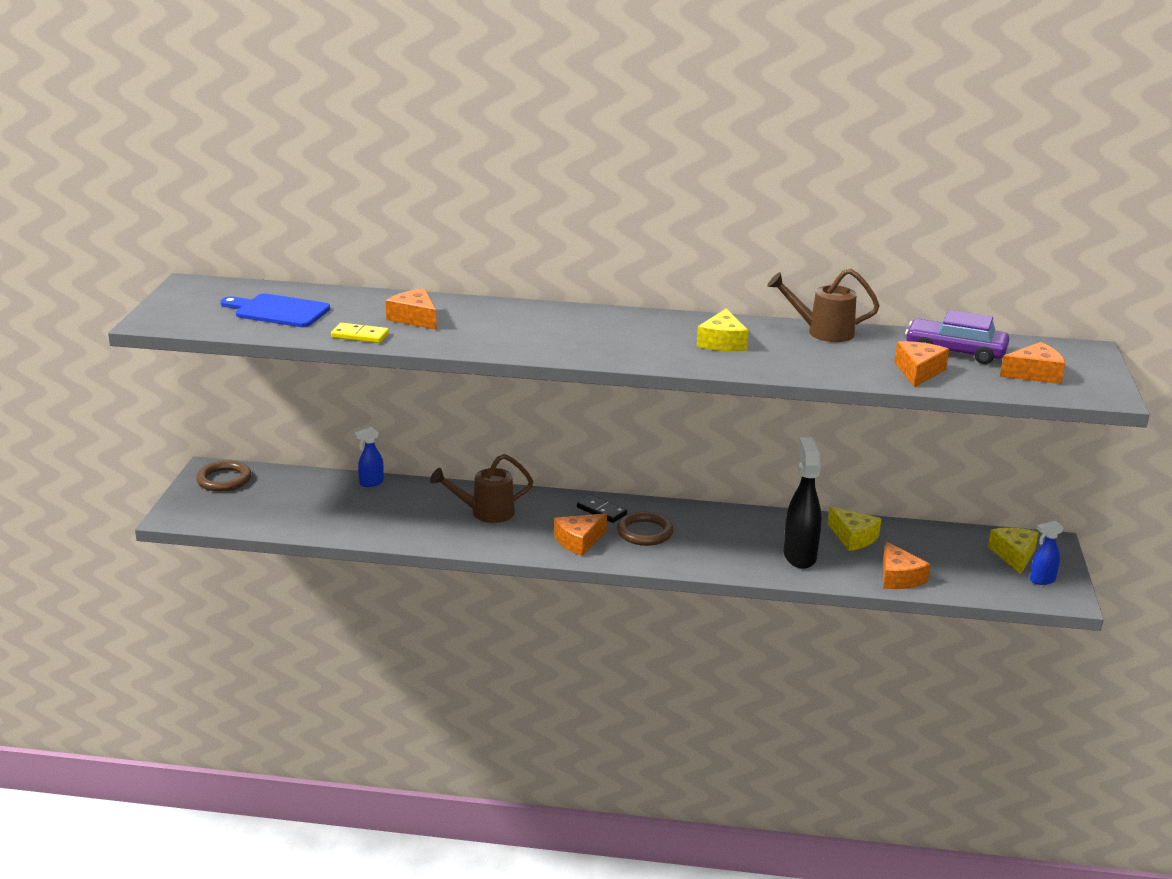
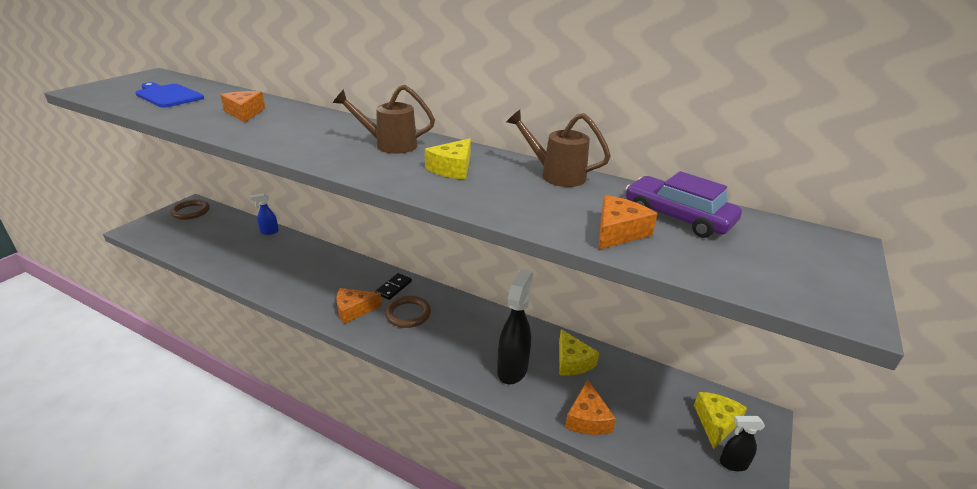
camera: 20 degrees right, 5 degrees up
yellow domino [331,323,389,343] -> none
brown watering can [430,454,533,523] -> brown watering can moved to [333,85,435,154]
black domino [577,495,627,523] -> black domino turned 60 degrees clockwise [375,273,412,300]
orange cheese [1000,342,1065,384] -> none
blue spray bottle [1030,521,1063,585] -> black spray bottle [720,416,765,471]

